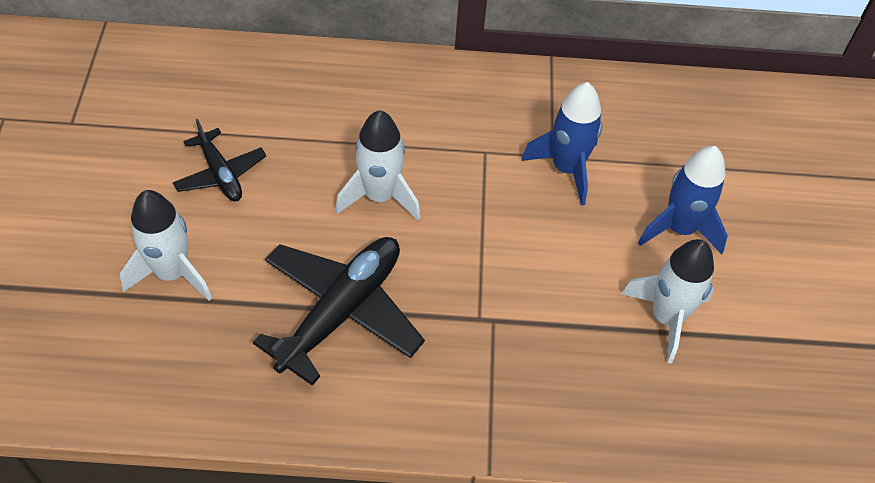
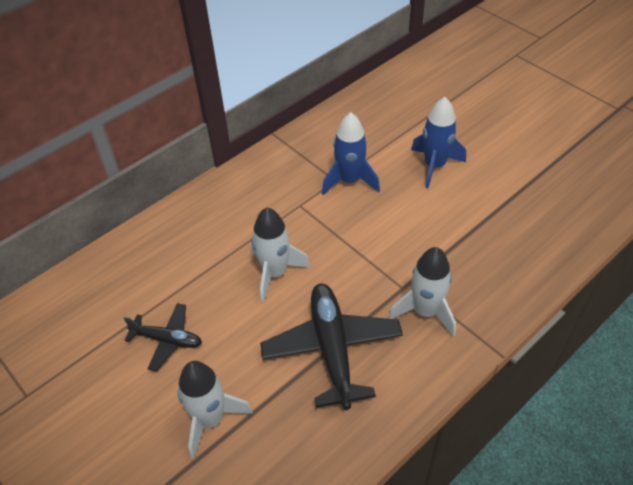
camera: 40 degrees left, 5 degrees down
white rocket [622,239,714,364] -> white rocket moved to [388,247,456,337]

